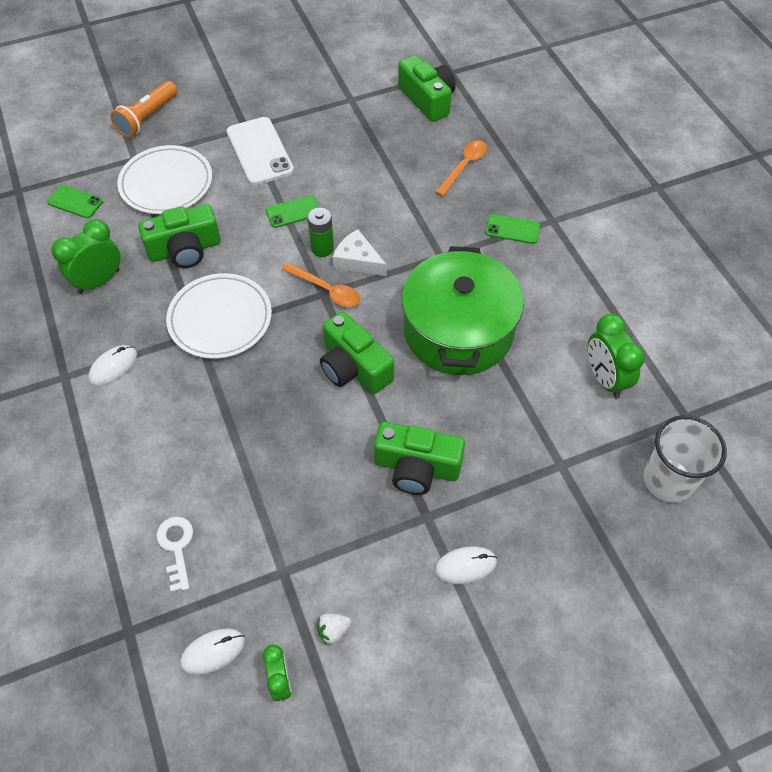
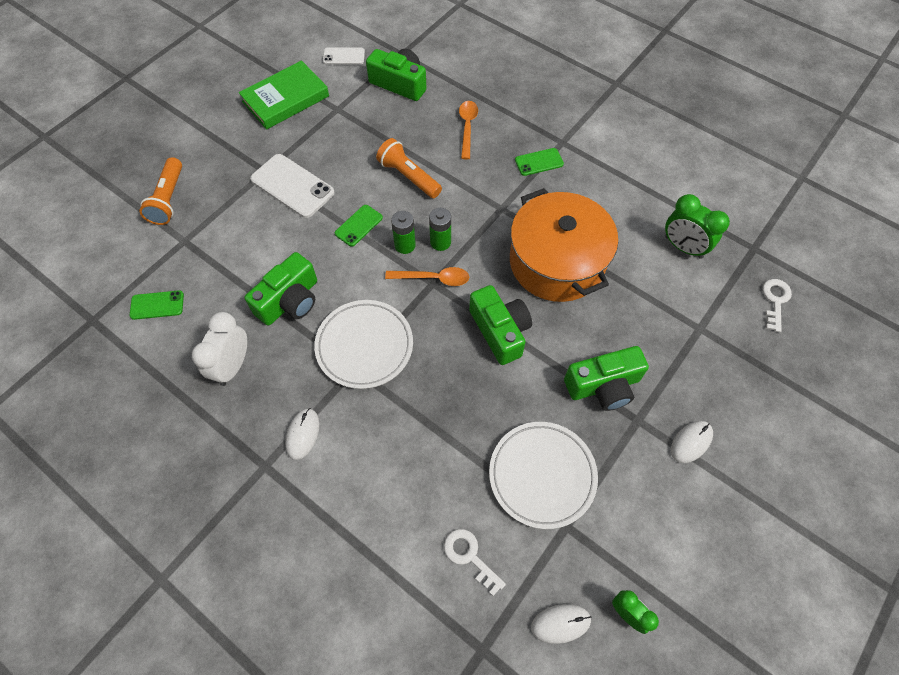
camera: 30 degrees left, 5 degrees up
green clock [51,220,120,294] -> white clock [192,312,247,386]
white plate [117,145,212,214] -> white plate moved to [489,422,598,529]
white mouse [180,628,245,675] -> white mouse turned 45 degrees clockwise [531,604,591,644]
white strawberry [316,613,351,645] -> none
green camera [320,311,394,394] -> green camera turned 135 degrees counterclockwise [469,285,532,365]
white cheese [333,229,387,276] -> green battery [429,208,451,251]
green pot [401,246,524,375] -> orange pot [510,188,618,302]
white cup [643,415,727,503] -> white key [763,279,792,332]
none -> green book [239,60,329,130]
none -> white phone [323,47,365,65]
none -> orange flashlight [376,138,442,198]

